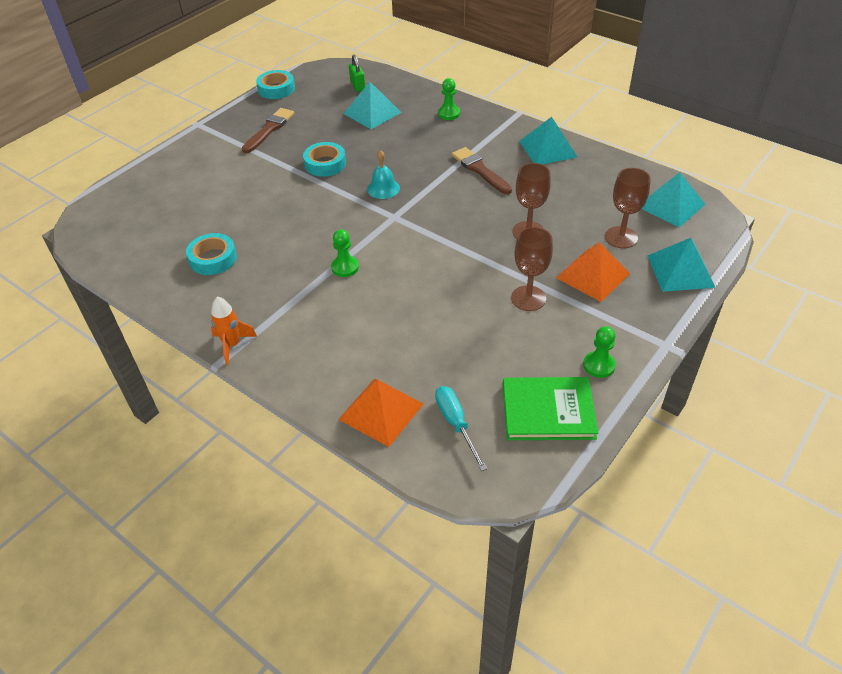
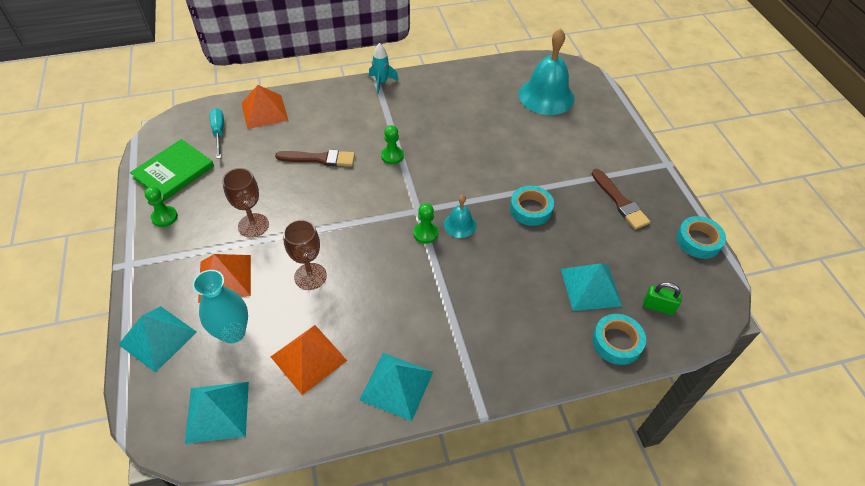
camera: 125 degrees right, 5 degrees up
turquoise tape [186,233,237,275] -> turquoise tape moved to [592,314,646,365]
orange rocket [211,297,257,365] -> turquoise rocket [369,43,399,94]
turquoise screwdriver [435,386,487,471] -> turquoise screwdriver turned 120 degrees counterclockwise [210,108,224,159]
green pawn [438,78,460,120] -> green pawn moved to [413,203,438,244]
brown brush [452,147,512,194] -> brown brush moved to [275,150,355,166]
brown goblet [605,168,651,248] -> turquoise vase [193,270,248,344]
none -> orange pyramid [271,325,347,395]
none -> turquoise bell [519,28,575,115]

